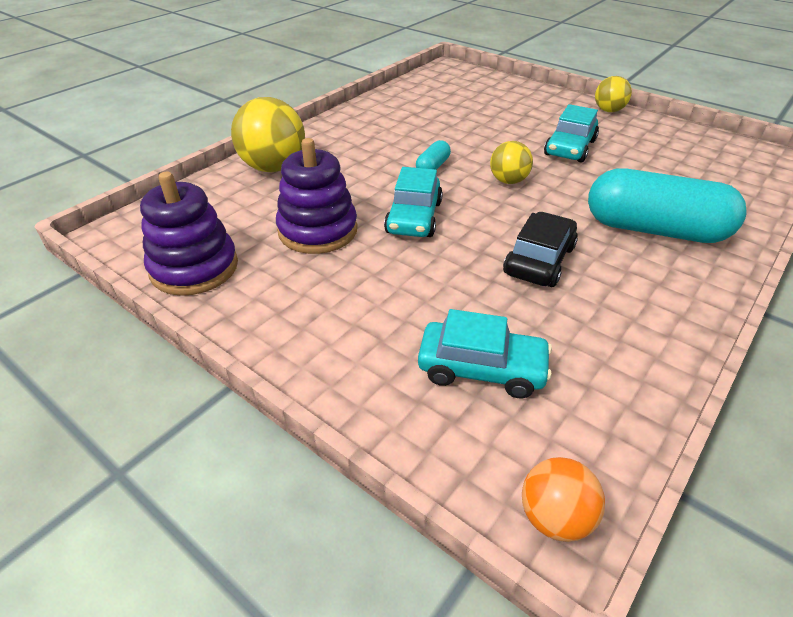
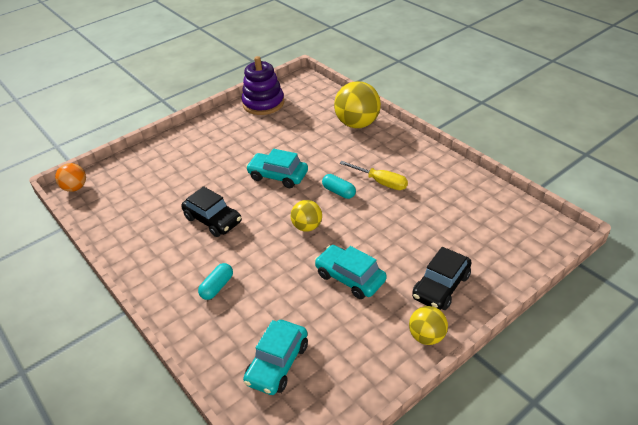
camera: 105 degrees right, 0 degrees up
purple stacking toy [276,138,357,254] -> none
turquoise car [418,309,552,399] -> turquoise car moved to [243,320,308,395]
turquoise capsule [588,168,747,243] -> turquoise capsule [198,263,233,300], size x0.43
none -> yellow screwdriver [339,161,408,190]
none -> black car [412,247,472,310]

